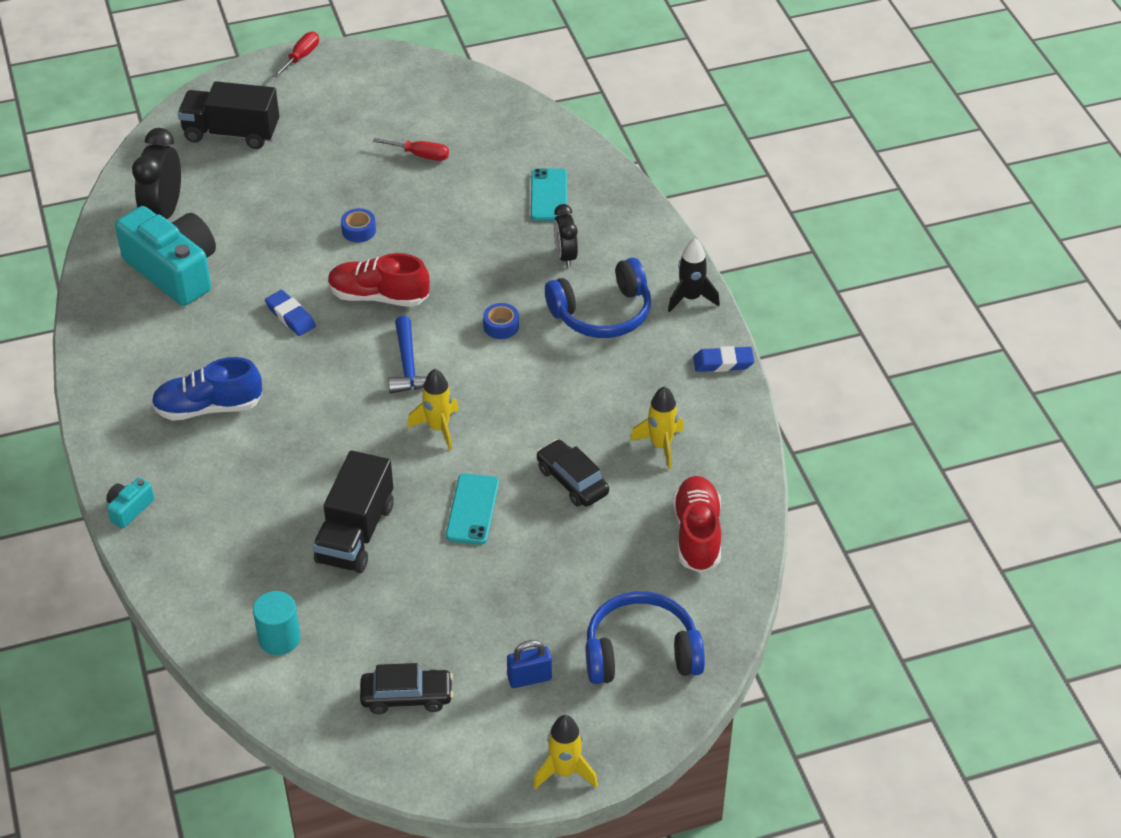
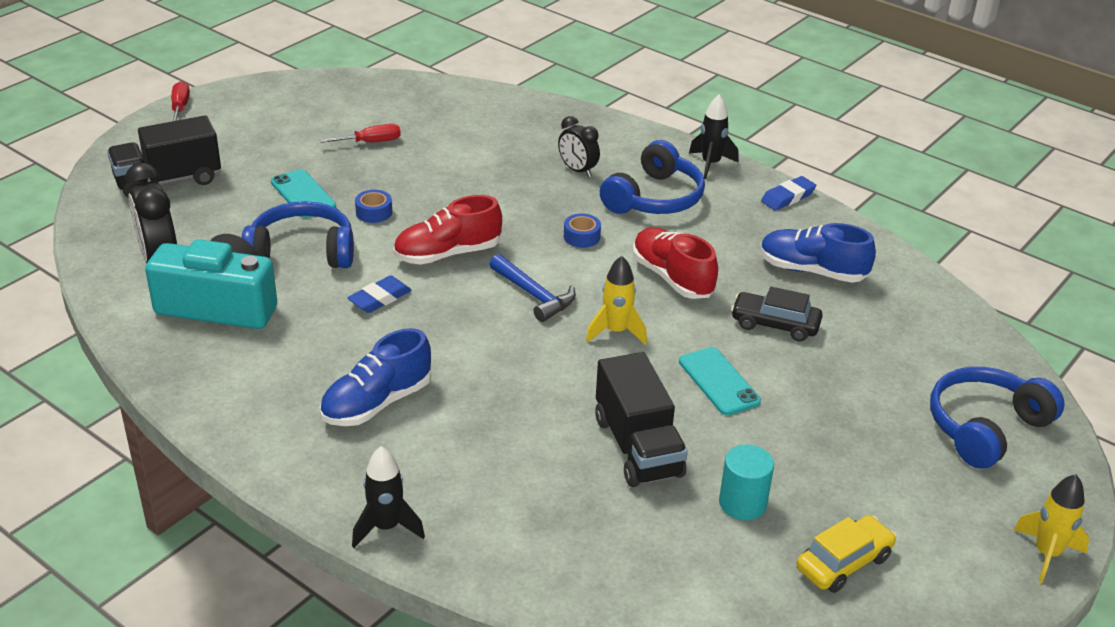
camera: 35 degrees left, 10 degrees down
turquoise camera [106,477,154,528] -> black rocket [352,446,425,548]
turquoise cylinder [253,591,300,655] -> turquoise cylinder moved to [719,445,774,520]
blue eraser [265,290,316,336] -> blue eraser turned 60 degrees counterclockwise [347,276,412,313]
black car [360,663,453,714] -> yellow car [796,515,897,593]
blue padlock [507,640,552,688] -> none
turquoise phone [531,168,567,221] -> turquoise phone moved to [271,169,336,218]
yellow rocket [630,386,684,470] -> blue shoe [760,223,876,283]
red shoe [673,476,721,573] -> red shoe moved to [633,227,718,299]
none -> blue headphones [241,201,354,268]

